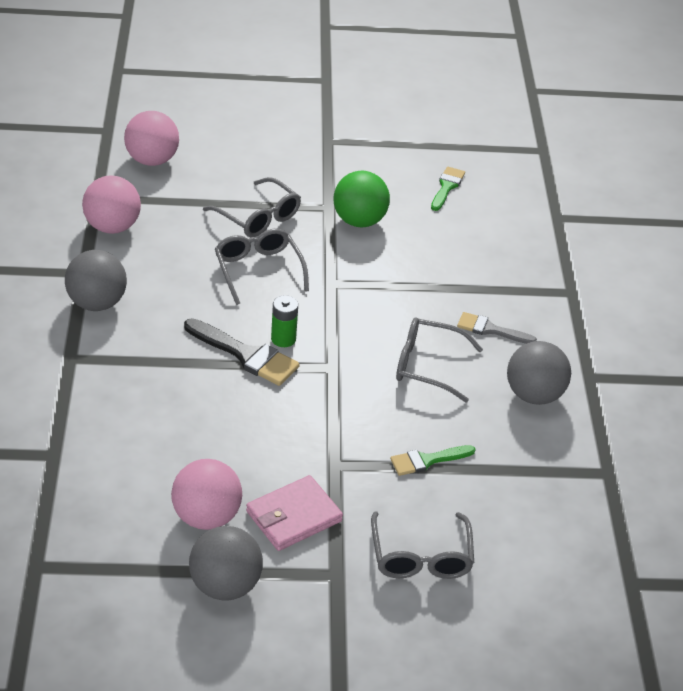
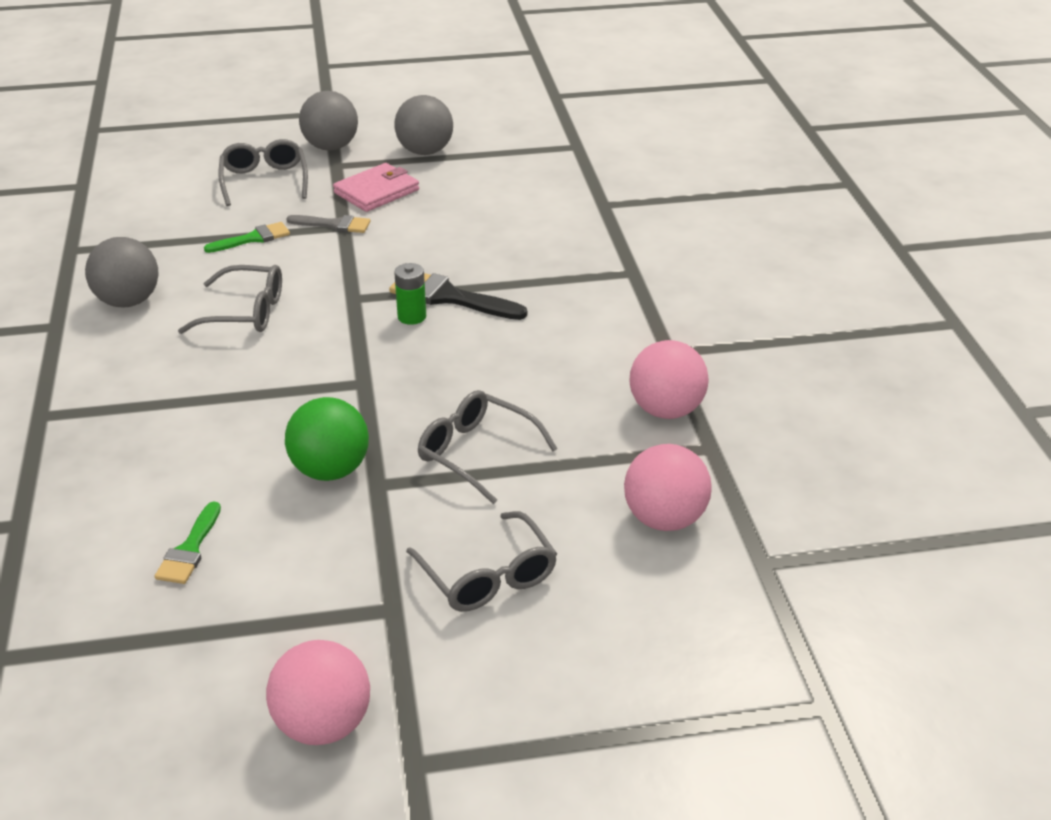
camera: 175 degrees right, 5 degrees down
grey ball [65,250,127,311] -> grey ball moved to [299,91,358,151]
pink ball [171,459,242,530] -> pink ball moved to [266,640,370,745]
grey glasses [215,229,309,305] -> grey glasses moved to [406,511,557,612]
grey brush [457,312,537,344] -> grey brush moved to [286,215,370,233]

